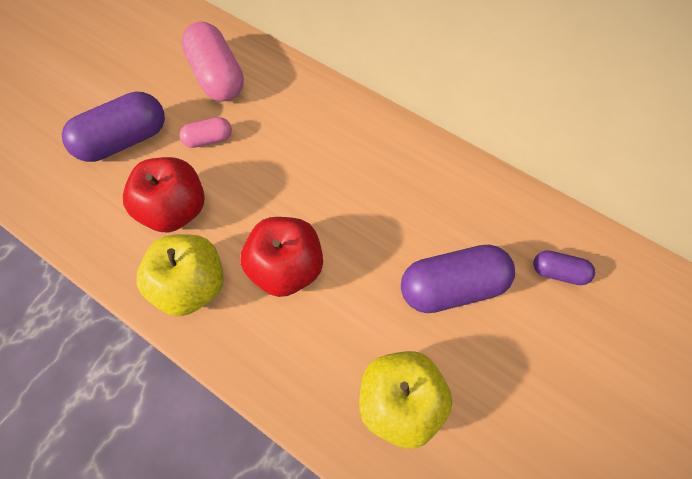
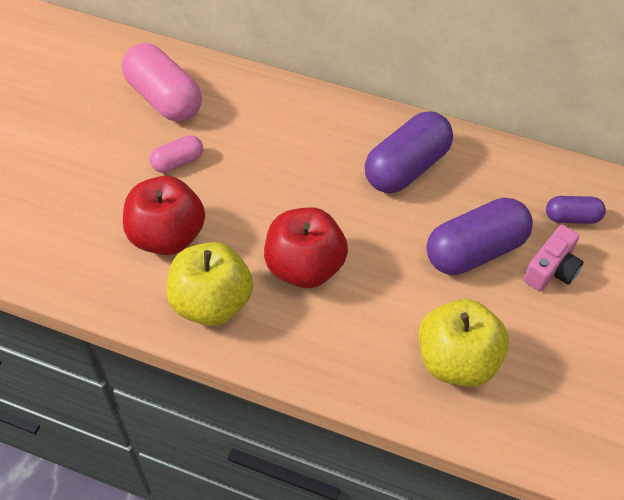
camera: 15 degrees left, 10 degrees down
purple capsule [62,92,165,162] -> purple capsule moved to [365,111,453,193]
none -> pink camera [523,225,584,291]

